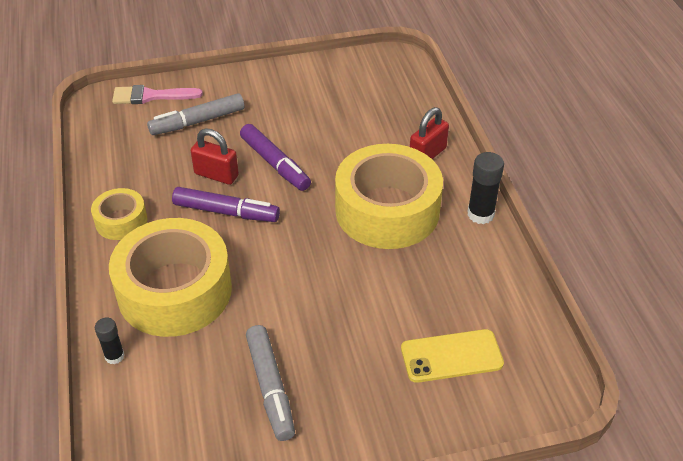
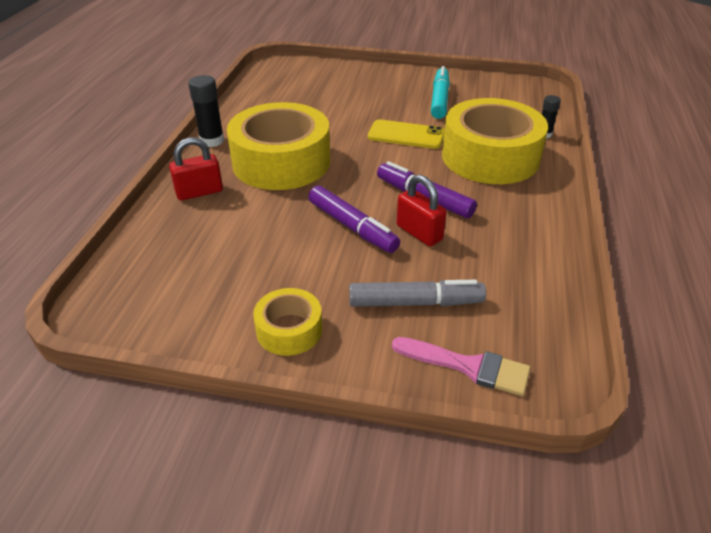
camera: 155 degrees left, 5 degrees down
yellow tape [91,188,147,240] -> yellow tape moved to [253,288,322,356]
purple marker [240,124,311,191] -> purple marker turned 150 degrees clockwise [308,186,400,253]
grey marker [246,325,295,441] -> turquoise marker [431,66,450,119]
yellow phone [401,329,504,383] -> yellow phone moved to [368,119,444,149]

